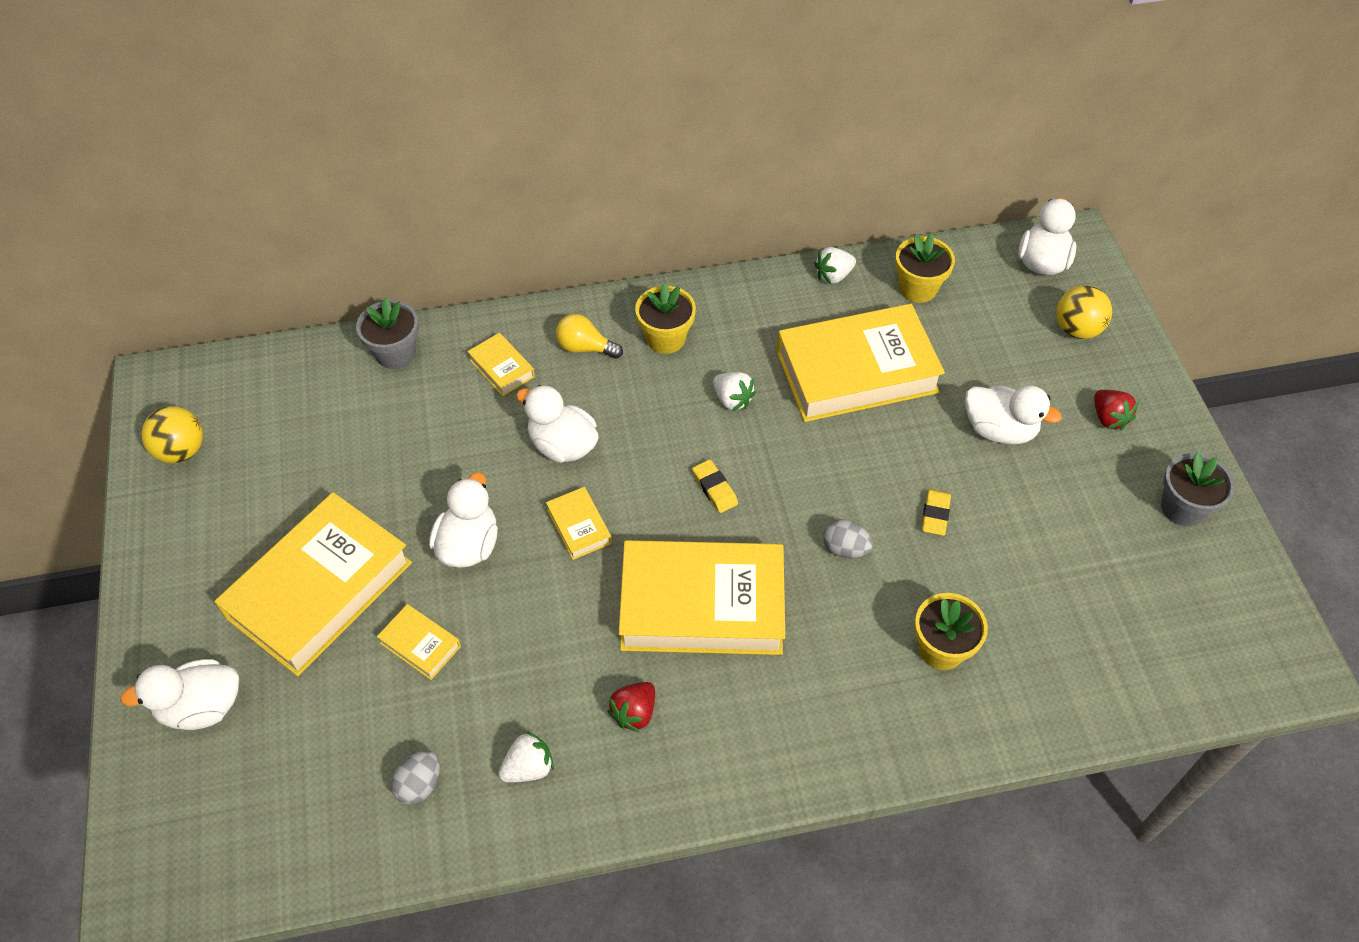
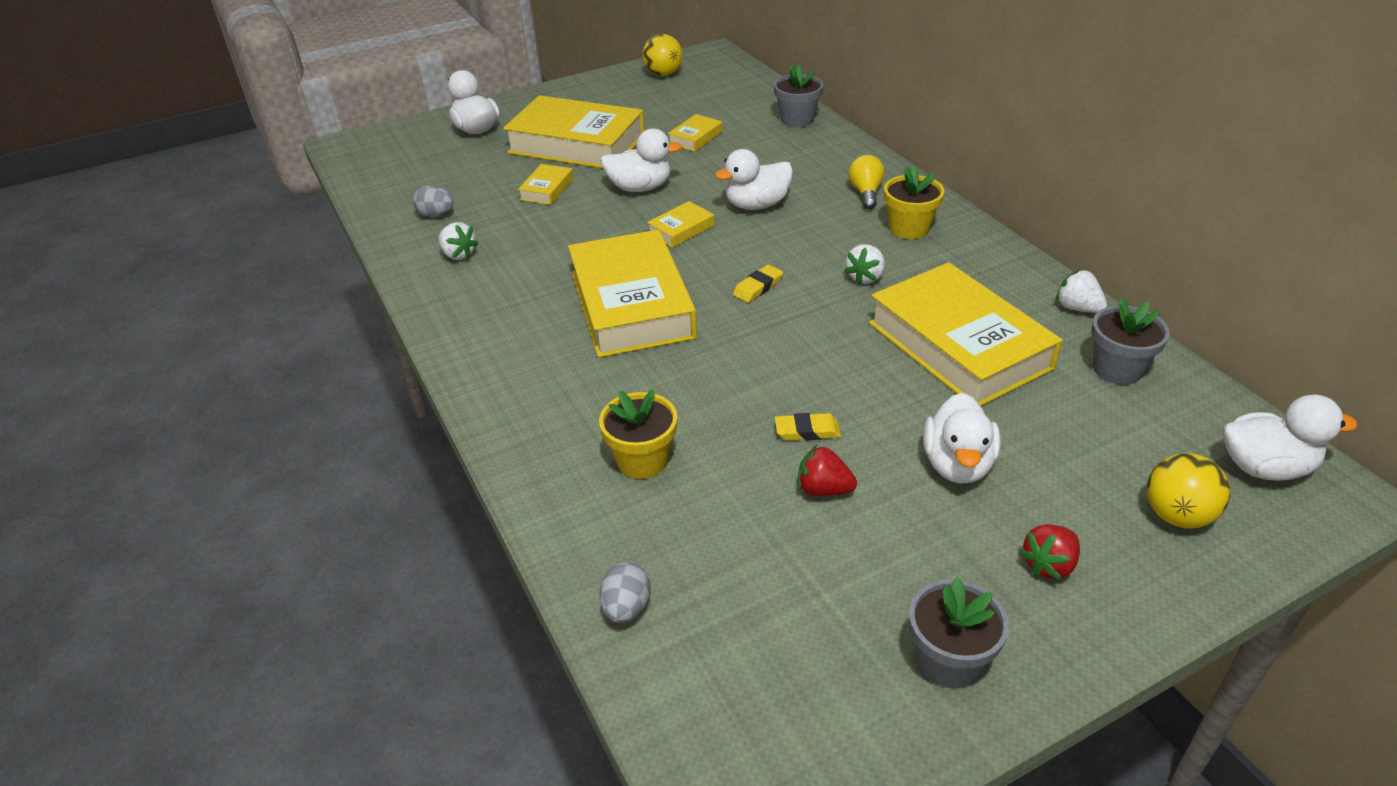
camera: 75 degrees right, 15 degrees down
yellow book [467,333,535,396] -> yellow book moved to [668,114,722,152]
white duck [516,385,598,463] -> white duck turned 135 degrees counterclockwise [715,149,793,210]
red strawberry [608,682,655,732] -> red strawberry moved to [798,445,857,496]
grey egg [823,519,873,558] -> grey egg moved to [599,562,651,623]
yellow flower pot [895,233,955,303] -> grey flower pot [1091,298,1170,385]

